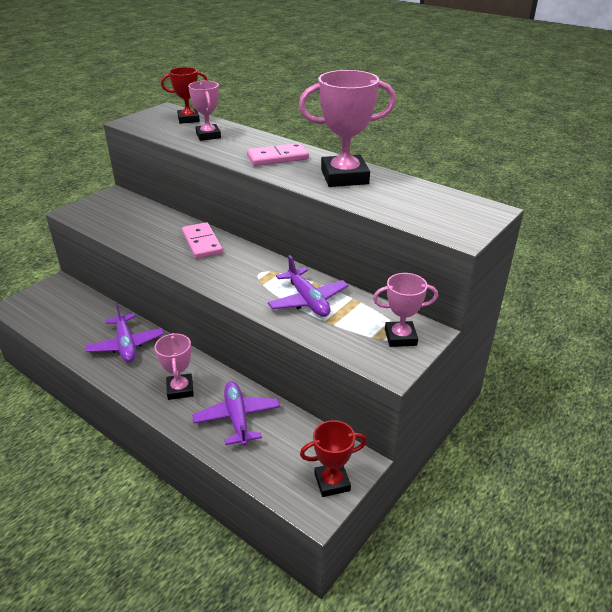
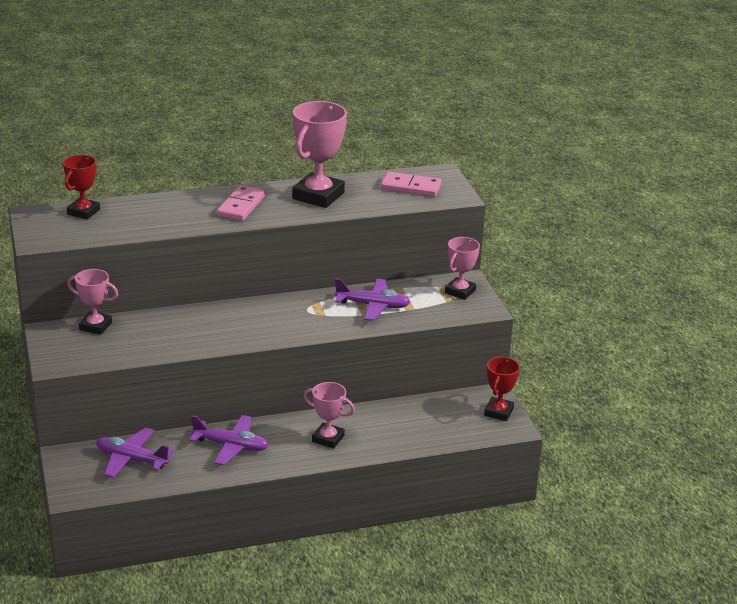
camera: 55 degrees left, 5 degrees down
pink domino [182,222,223,259] -> pink domino moved to [381,171,442,196]
pink trophy [188,81,221,141] -> pink trophy moved to [67,269,118,335]
purple plane [192,381,280,446] -> purple plane moved to [96,428,174,478]

